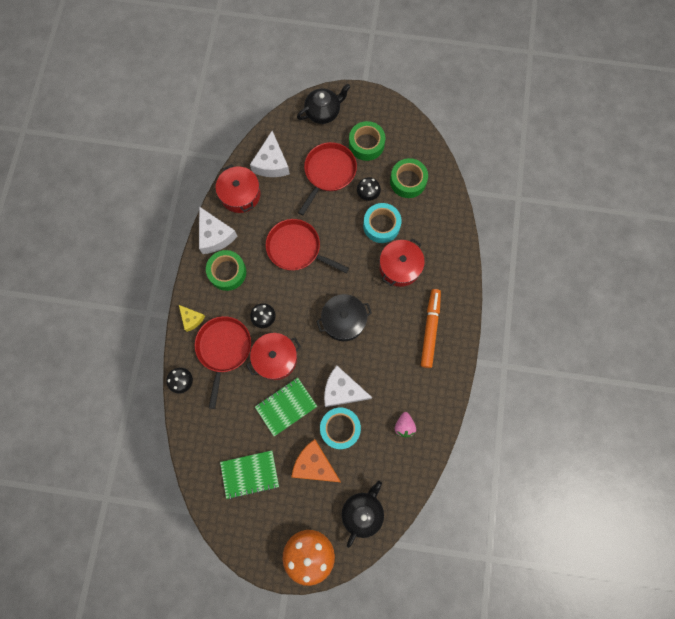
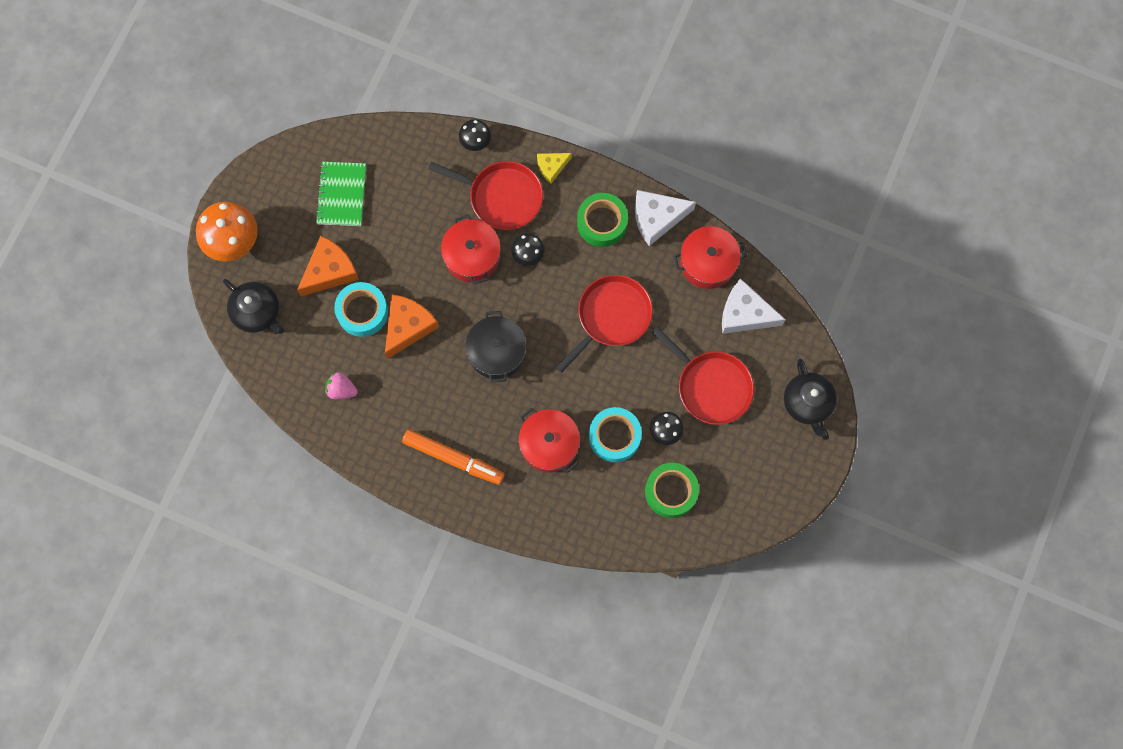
camera: 105 degrees right, 0 degrees up
green notebook [255,378,317,436] -> none
white cheese [324,366,372,407] -> orange cheese [385,295,439,359]
green tape [349,121,386,161] -> none

